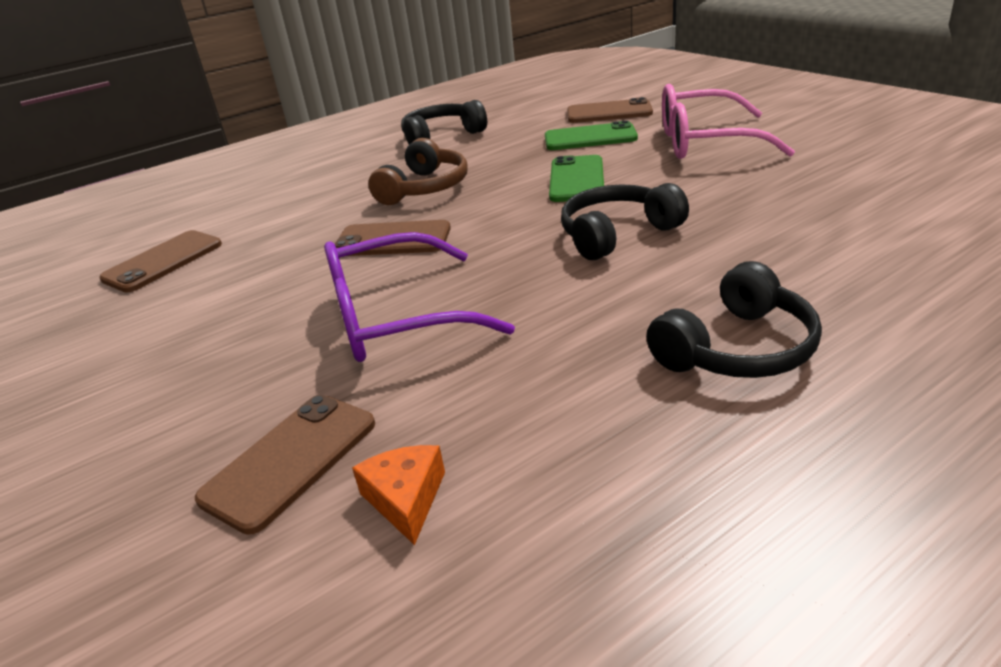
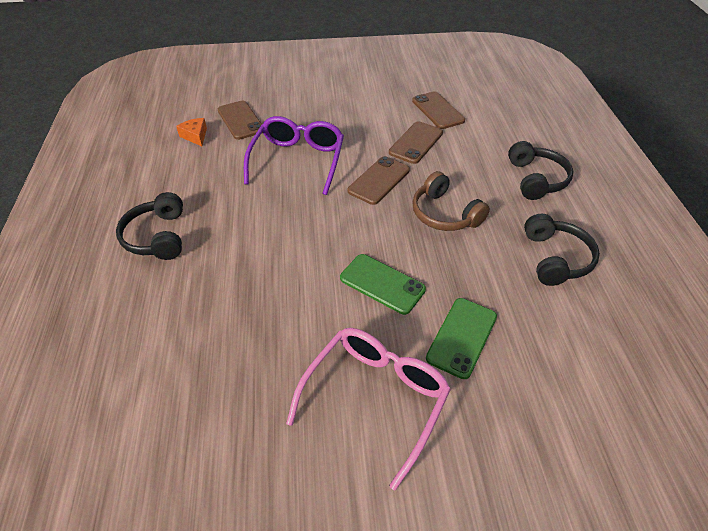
camera: 115 degrees right, 15 degrees up
orange cheese [352,445,445,545] -> orange cheese turned 135 degrees counterclockwise [176,118,207,146]
black headphones [561,183,689,260] -> black headphones moved to [508,141,573,200]
brown phone [567,97,653,123] -> brown phone moved to [389,121,443,164]

